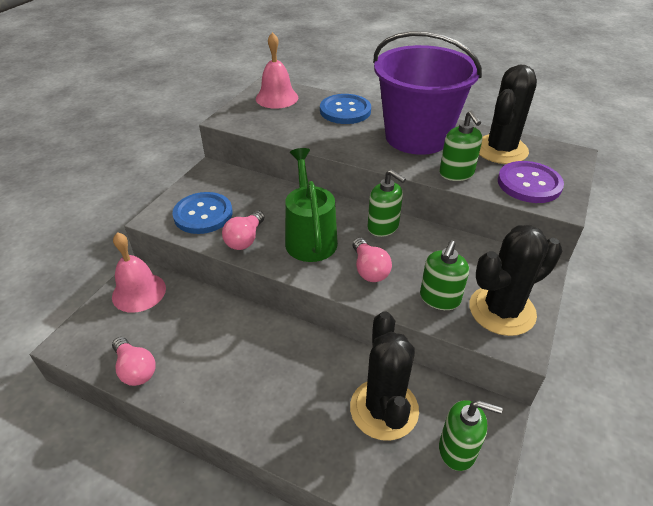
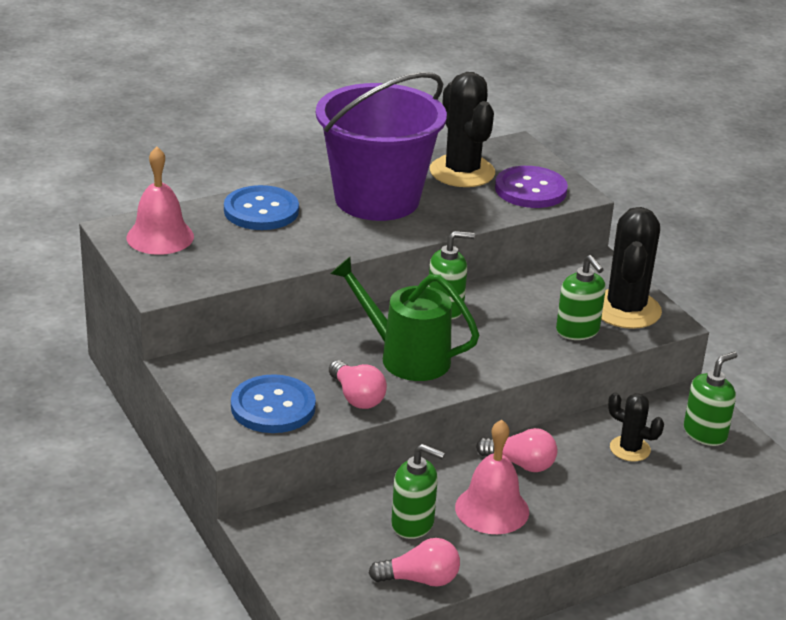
camera: 55 degrees left, 10 degrees down
pink bell [112,232,166,313] -> pink bell moved to [455,420,529,534]
black cactus [350,311,419,441] -> black cactus [608,392,664,461], size x0.54
pink light bulb [352,238,392,282] -> pink light bulb moved to [476,428,557,472]
green soap dispenser [439,110,482,181] -> green soap dispenser moved to [391,444,445,539]

